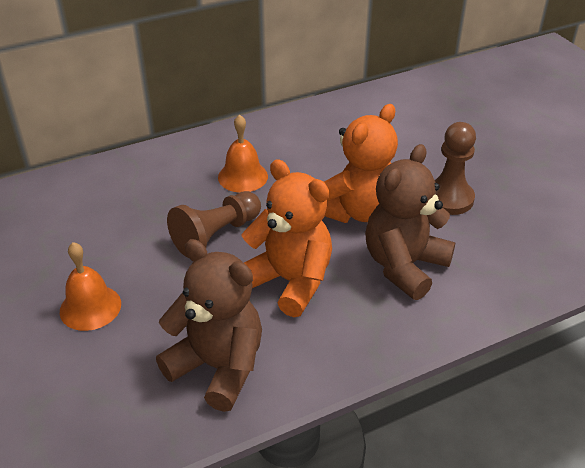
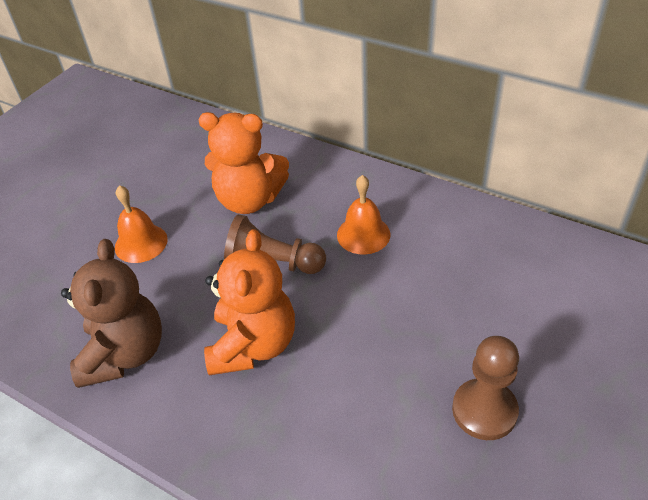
camera: 60 degrees right, 5 degrees up
orange teddy bear [324,104,398,223] -> orange teddy bear moved to [199,112,289,214]
brown teddy bear [365,144,456,300] -> none

